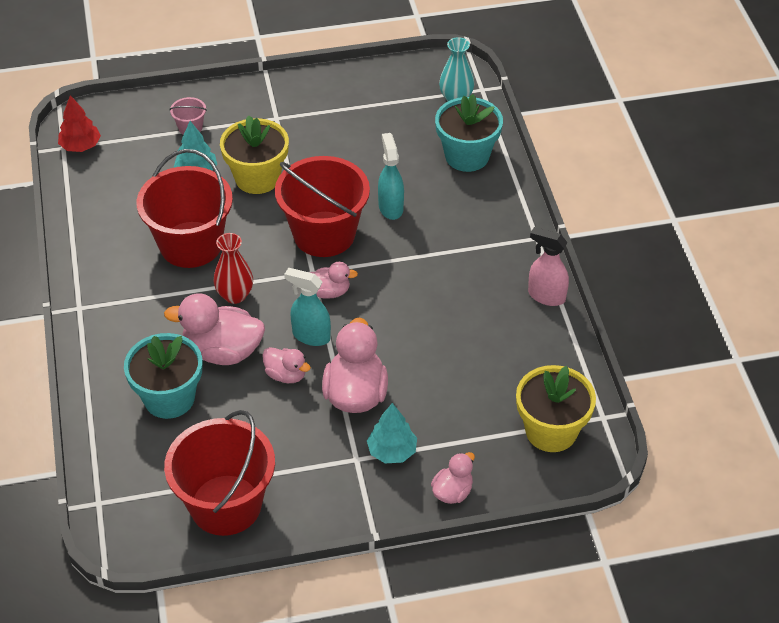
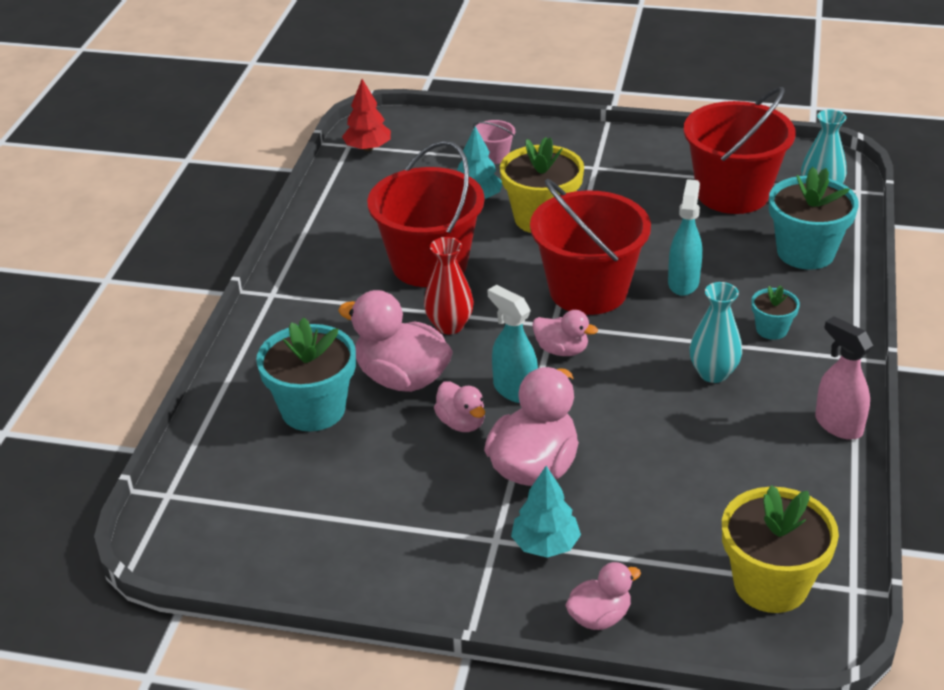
camera: 25 degrees right, 10 degrees down
red bucket [164,410,275,536] -> red bucket moved to [684,87,796,214]
none -> turquoise vase [690,282,742,383]
none -> turquoise flower pot [751,285,800,340]

